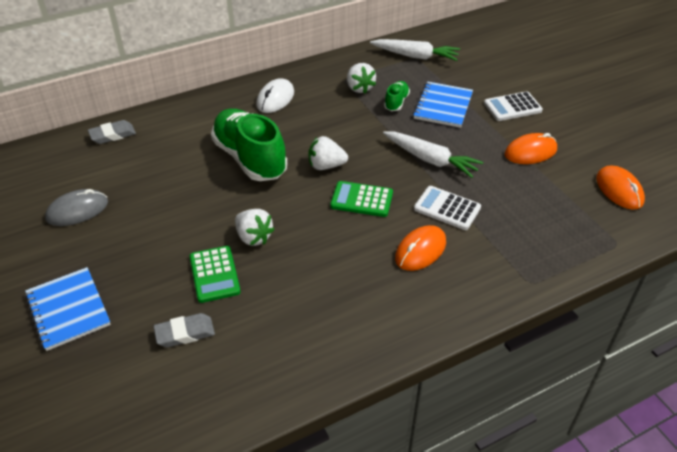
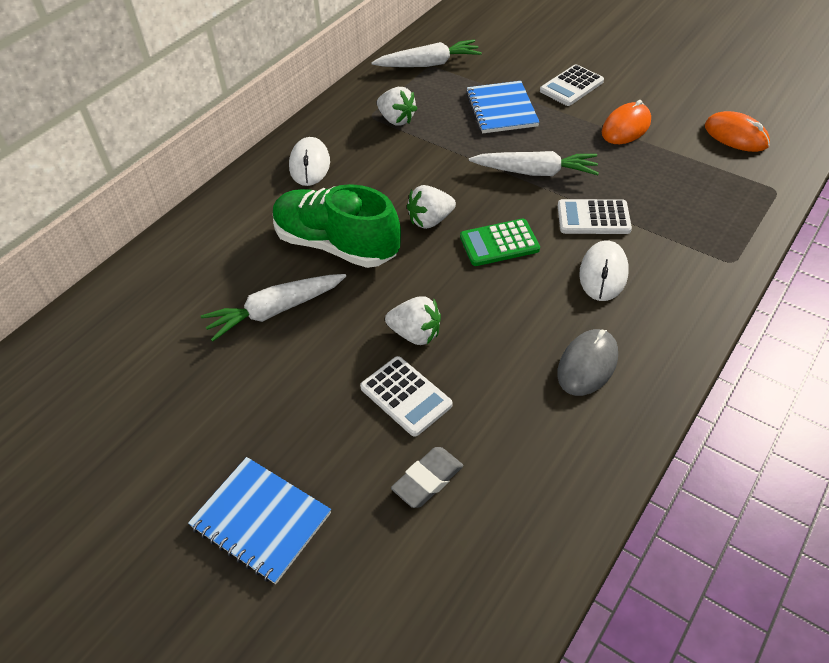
camera: 25 degrees left, 5 degrees up
grey mouse [45,189,108,226] -> grey mouse moved to [557,329,618,396]
grey eraser [88,120,136,144] -> none
green calculator [190,246,241,303] -> white calculator [360,356,452,437]
green shoe [384,81,410,111] -> none
orange mouse [395,225,446,271] -> white mouse [579,240,629,301]
none -> white carrot [201,274,346,342]

